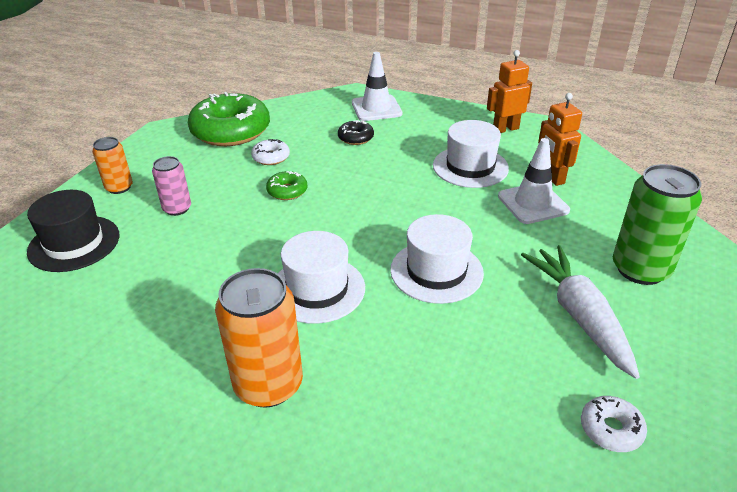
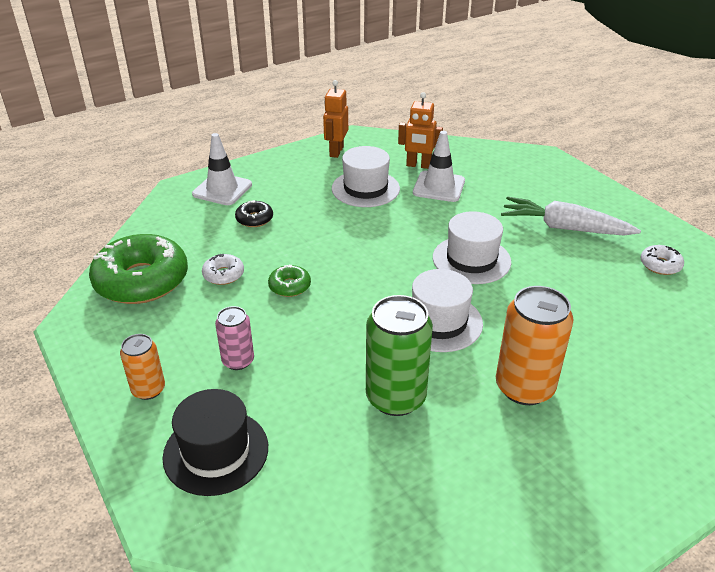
camera: 55 degrees left, 0 degrees up
green can [613,164,702,285] -> green can moved to [366,295,433,416]

